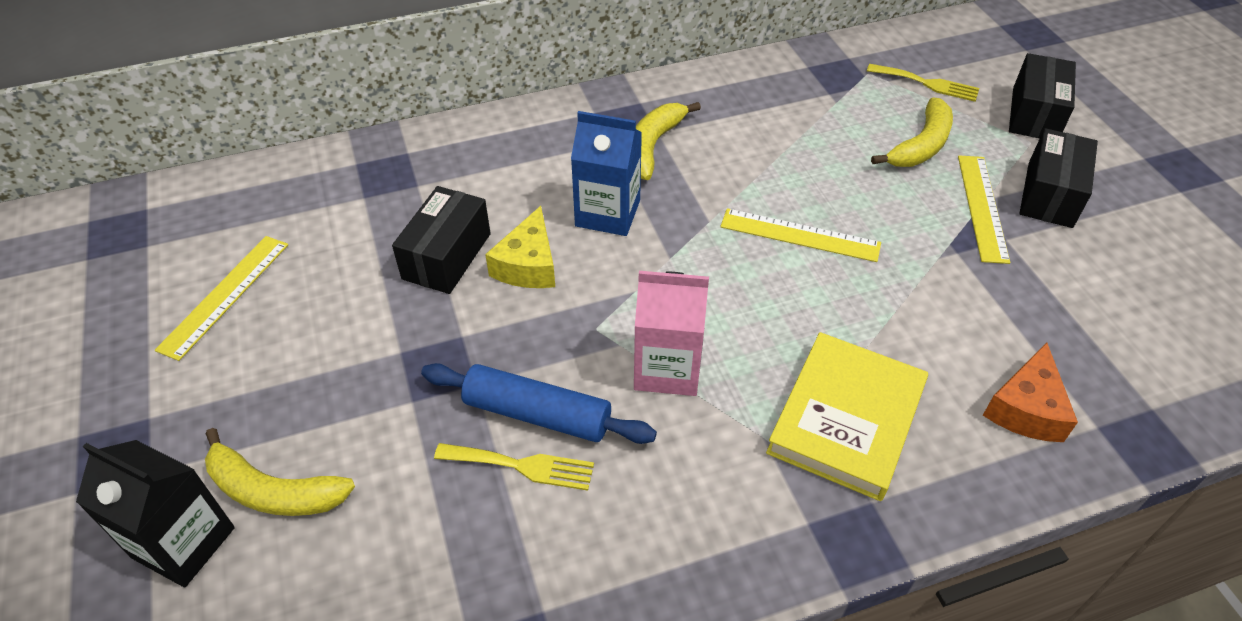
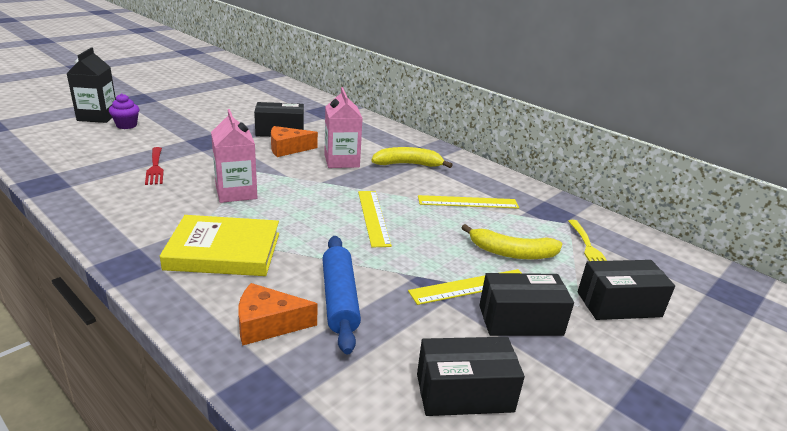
camera: 60 degrees right, 20 degrees down
yellow ruler [155,236,288,361] -> yellow ruler moved to [418,195,519,209]
yellow banana [205,428,355,516] -> purple cupcake [109,93,139,129]
blue rolling pin [421,363,657,444] -> blue rolling pin moved to [323,236,361,354]
yellow fork [434,443,594,491] -> red fork [145,147,164,185]
yellow cheese [485,206,555,288] -> orange cheese [271,126,318,157]
blue carton [571,111,642,236] -> pink carton [324,87,363,168]
none -> black box [417,337,525,416]

